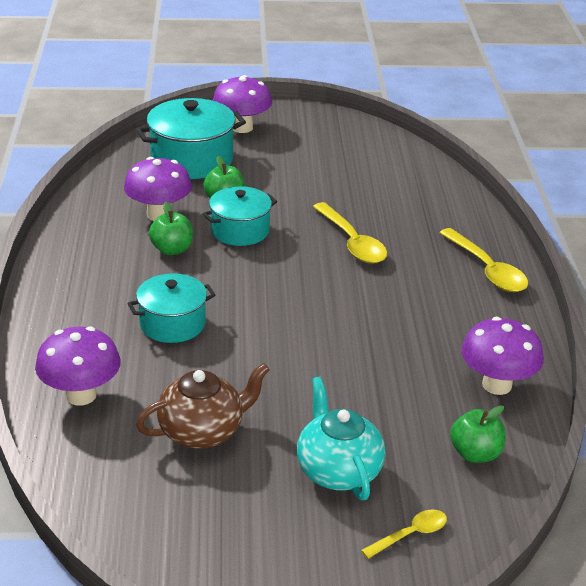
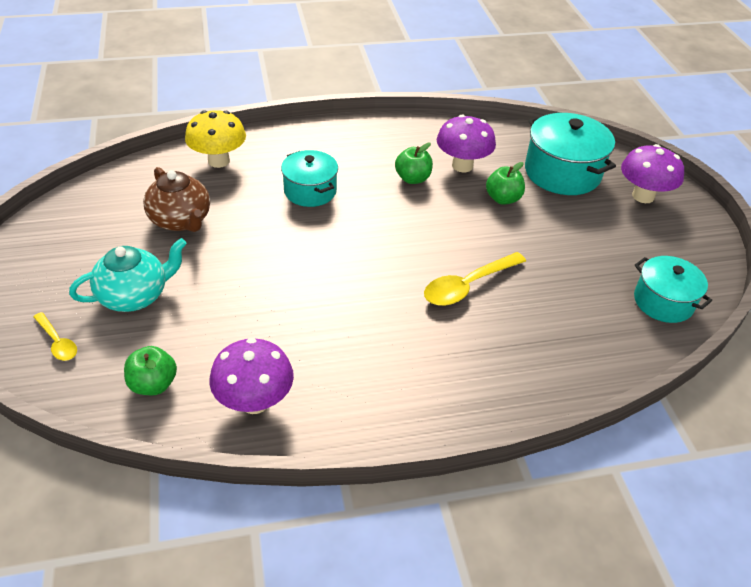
camera: 80 degrees right, 10 degrees up
purple mushroom [35,326,121,406] -> yellow mushroom [185,110,246,168]
turquoise pot [203,186,277,246] -> turquoise pot moved to [634,256,712,323]
yellow spoon [439,228,528,292] -> none

